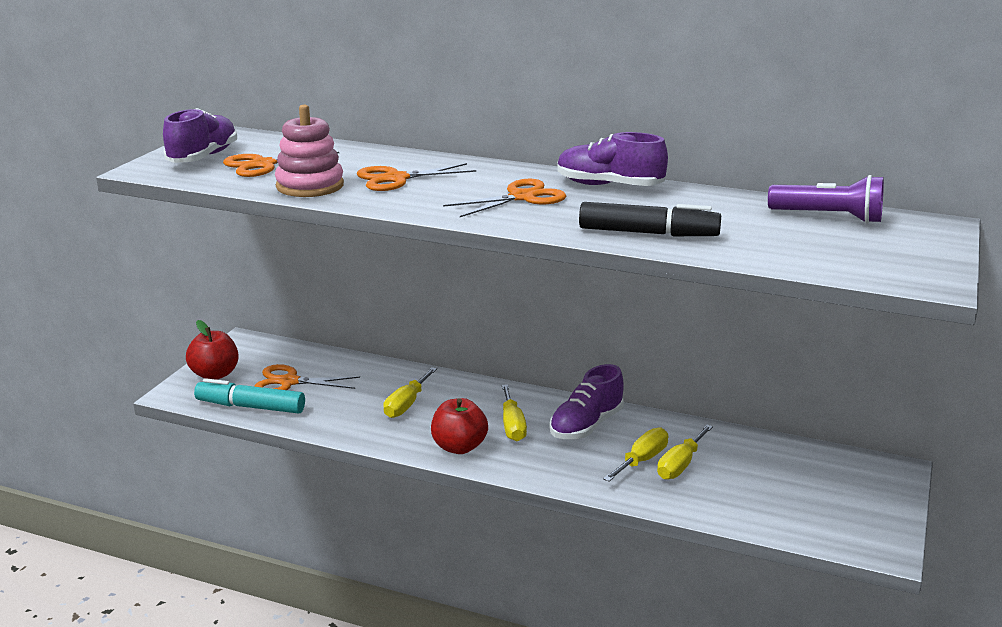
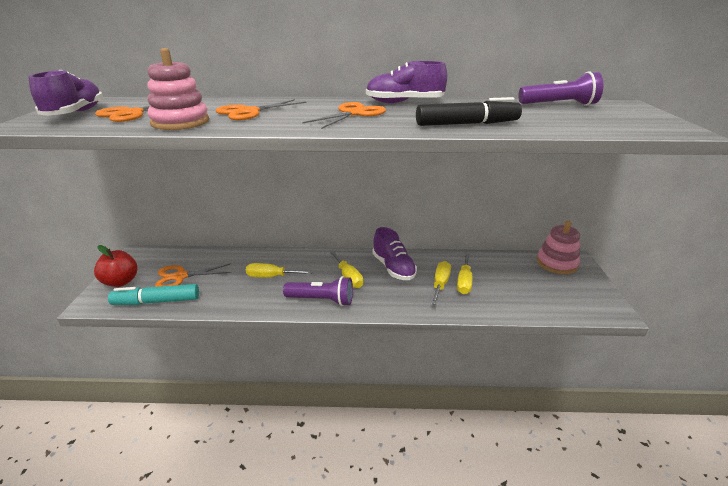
camera: 20 degrees left, 5 degrees up
yellow screwdriver [383,367,437,418] -> yellow screwdriver turned 90 degrees clockwise [246,263,313,277]
red apple [431,398,488,454] -> purple flashlight [283,276,353,306]
purple shoe [550,364,624,439] -> purple shoe turned 45 degrees counterclockwise [372,227,417,280]
none -> pink stacking toy [537,221,580,274]

